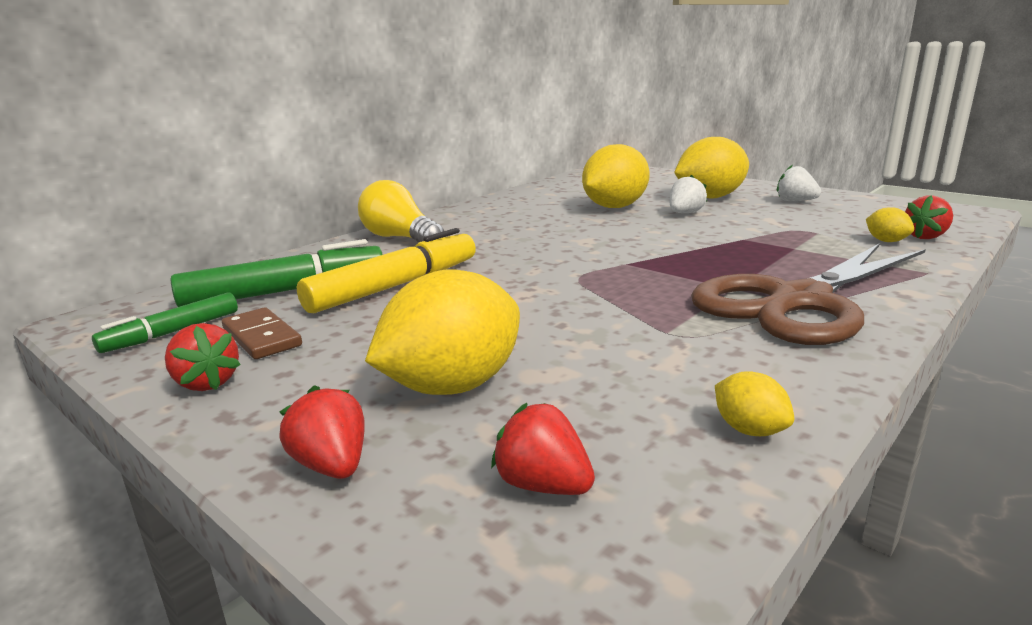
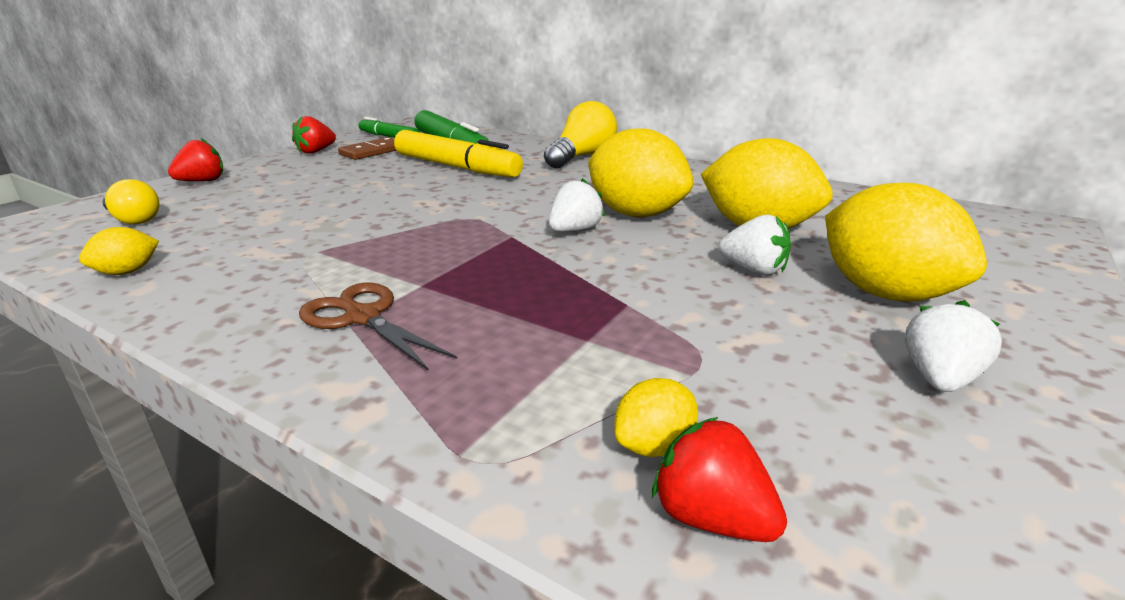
camera: 80 degrees right, 5 degrees up
yellow lemon [365,269,520,395] -> yellow lemon moved to [588,128,694,217]
red strawberry [491,403,595,495] -> yellow light bulb [102,179,159,224]
brown scissors [691,243,926,345] -> brown scissors [299,283,457,371], size x0.47
none -> white strawberry [549,178,605,232]

